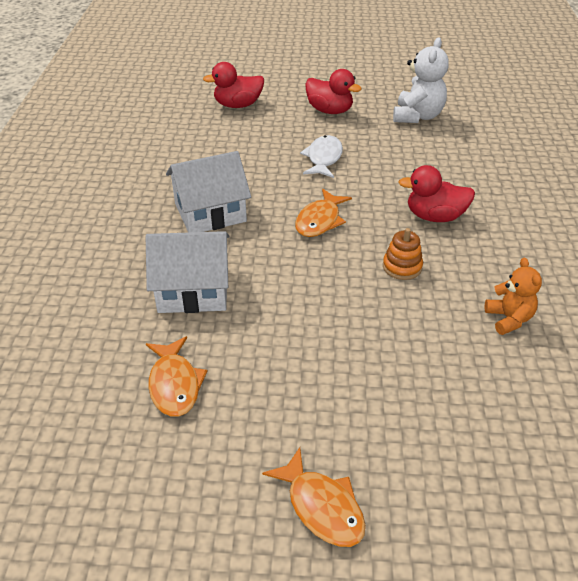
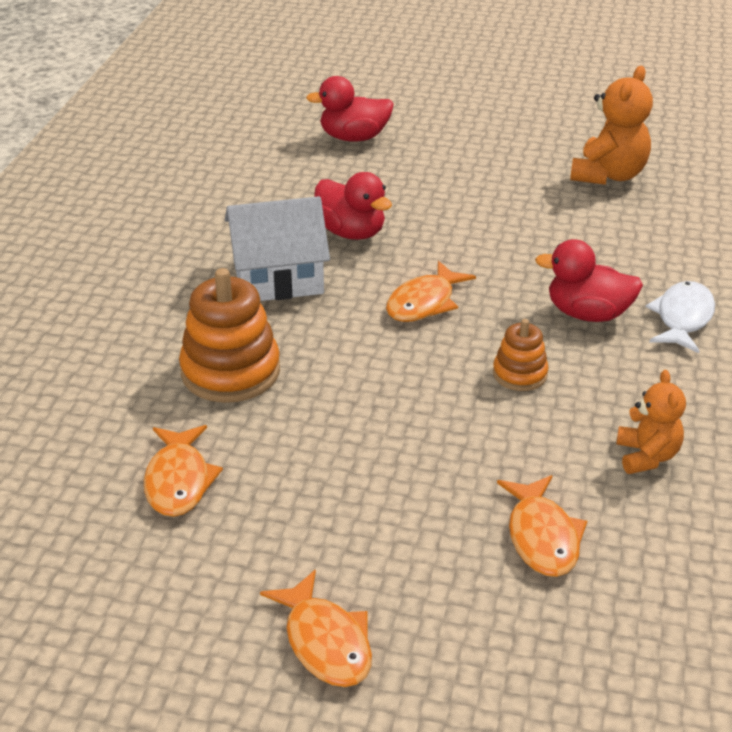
camera: 10 degrees right, 5 degrees down
white house [146,231,229,313] -> orange stacking toy [179,268,280,403]
white fish [300,135,343,178] -> white fish moved to [646,281,715,353]
red duck [305,69,362,114] -> red duck moved to [314,172,392,240]
white teddy bear [393,37,449,123] -> orange teddy bear [570,66,653,185]
none -> orange fish [497,475,587,577]

